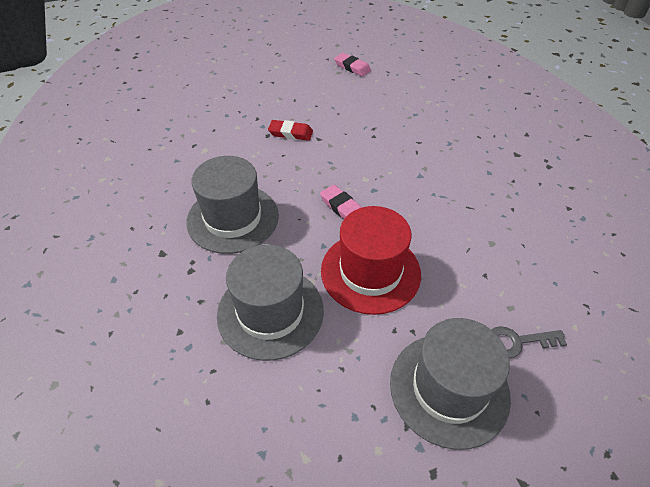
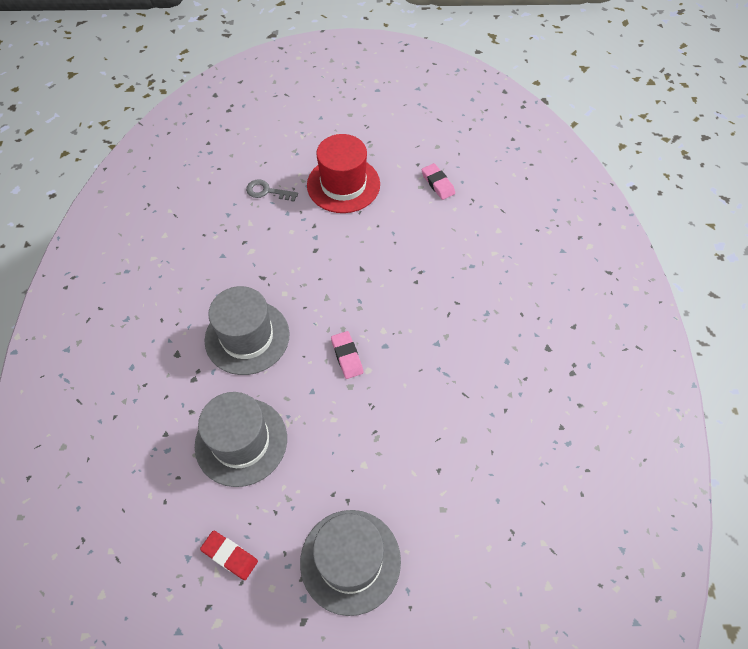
camera: 20 degrees right, 10 degrees up
red eraser [268,120,313,141] -> red eraser moved to [200,531,258,580]
red hat [321,206,421,315] -> red hat moved to [307,134,380,213]
grey key [491,326,567,358] -> grey key moved to [246,179,298,202]

